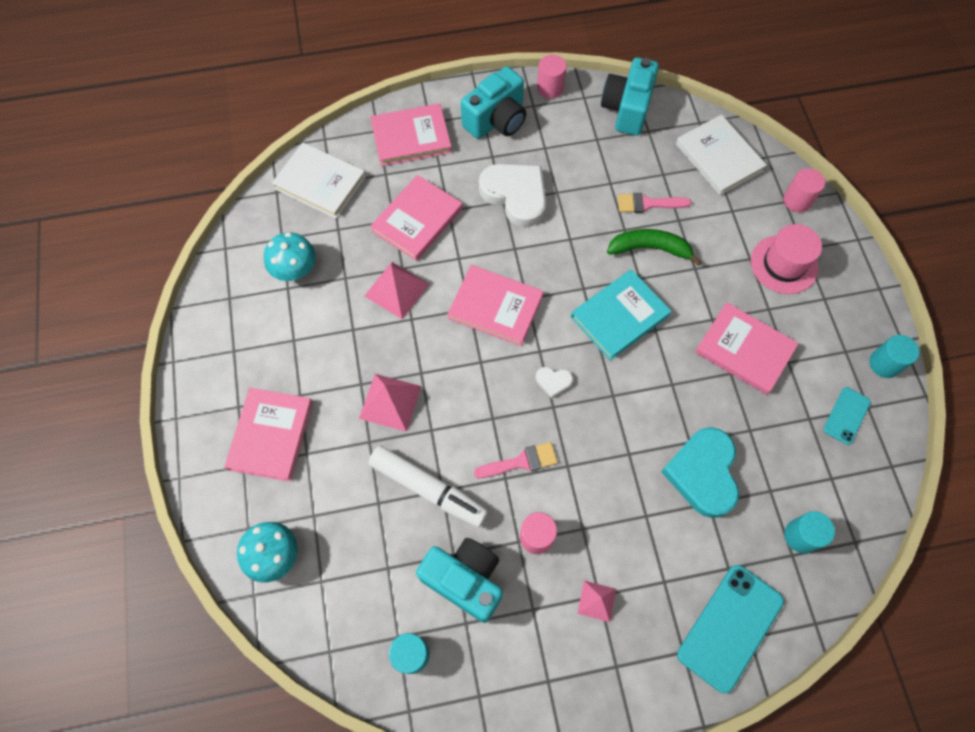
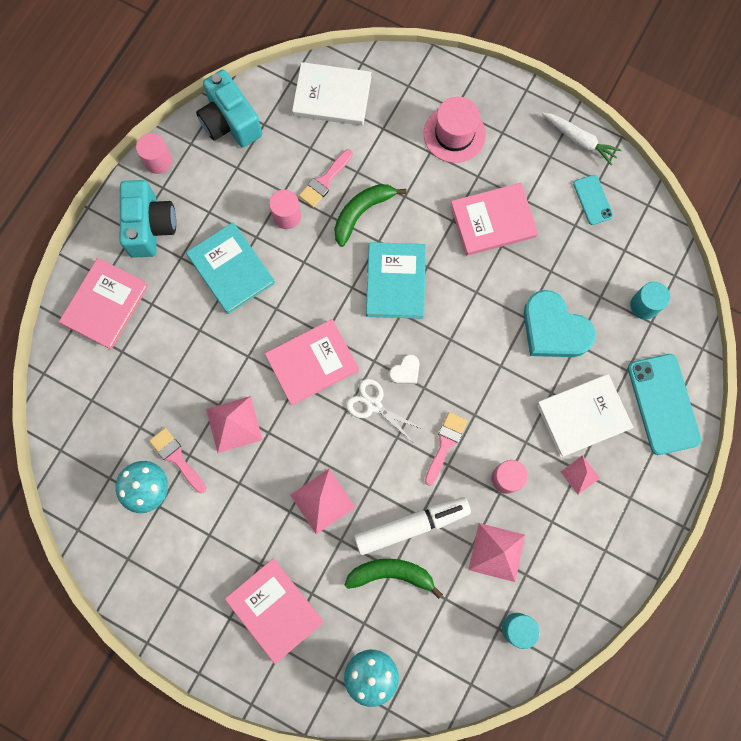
camera: 50 degrees left, 10 degrees up
white book [272,142,366,219] -> white book moved to [536,374,633,458]
pink book [370,175,463,261] -> none
turquoise camera [416,538,503,623] -> pink pyramid [468,523,525,582]
white heart [479,164,546,227] -> turquoise book [186,222,275,314]
pink cylinder [783,168,825,212] -> pink cylinder moved to [269,190,301,229]
turquoise cylinder [869,335,919,378] -> white carrot [542,112,622,166]
none -> pink brush [149,428,206,493]
none -> green banana [345,559,443,599]
none -> white scissors [346,379,422,441]

